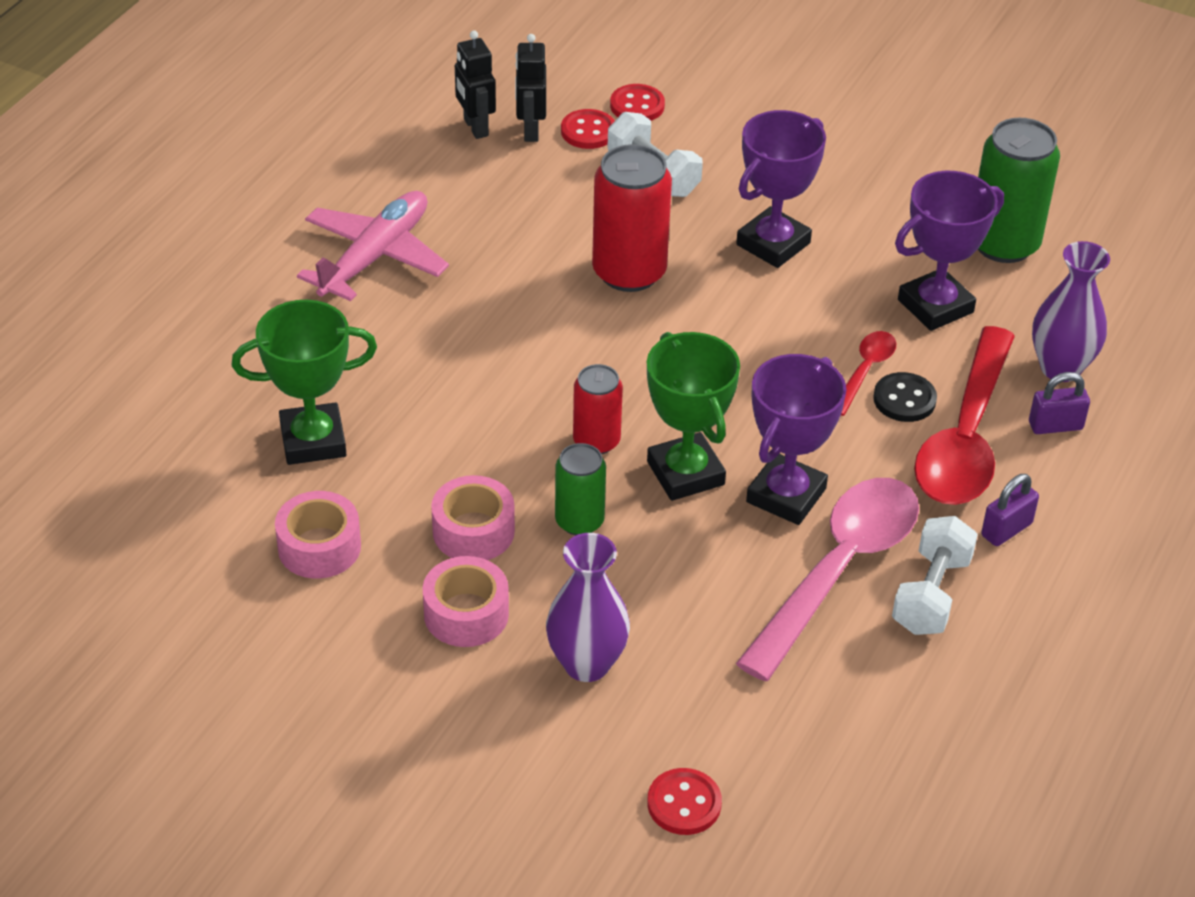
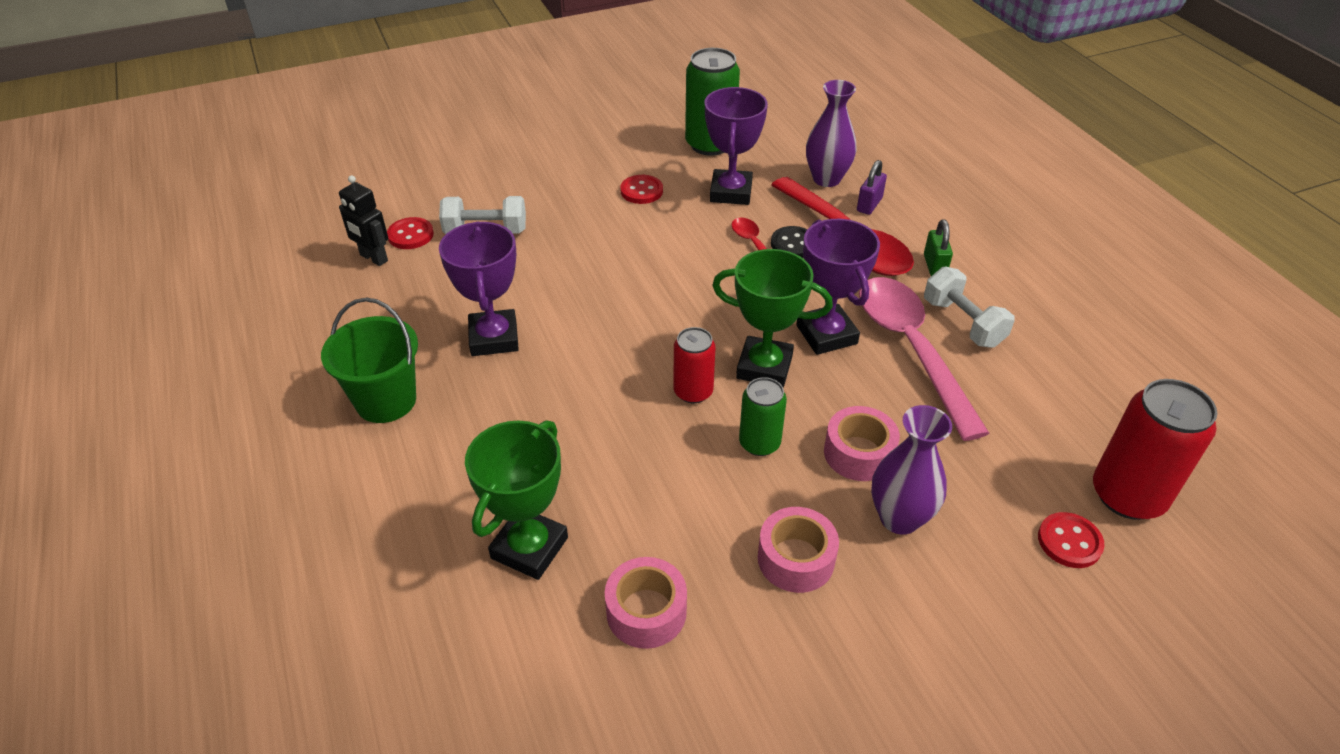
camera: 50 degrees left, 0 degrees up
pink plane [297,191,449,301] -> green bucket [321,298,418,423]
pink tape [431,475,515,560] -> pink tape moved to [824,406,900,481]
black robot [455,30,496,139] -> none
red can [592,144,672,292] -> red can moved to [1093,379,1217,520]
red button [610,84,665,121] -> red button moved to [621,175,663,204]
purple trophy [736,110,826,268] -> purple trophy moved to [439,221,519,356]
purple padlock [981,474,1039,546] -> green padlock [924,219,953,276]

